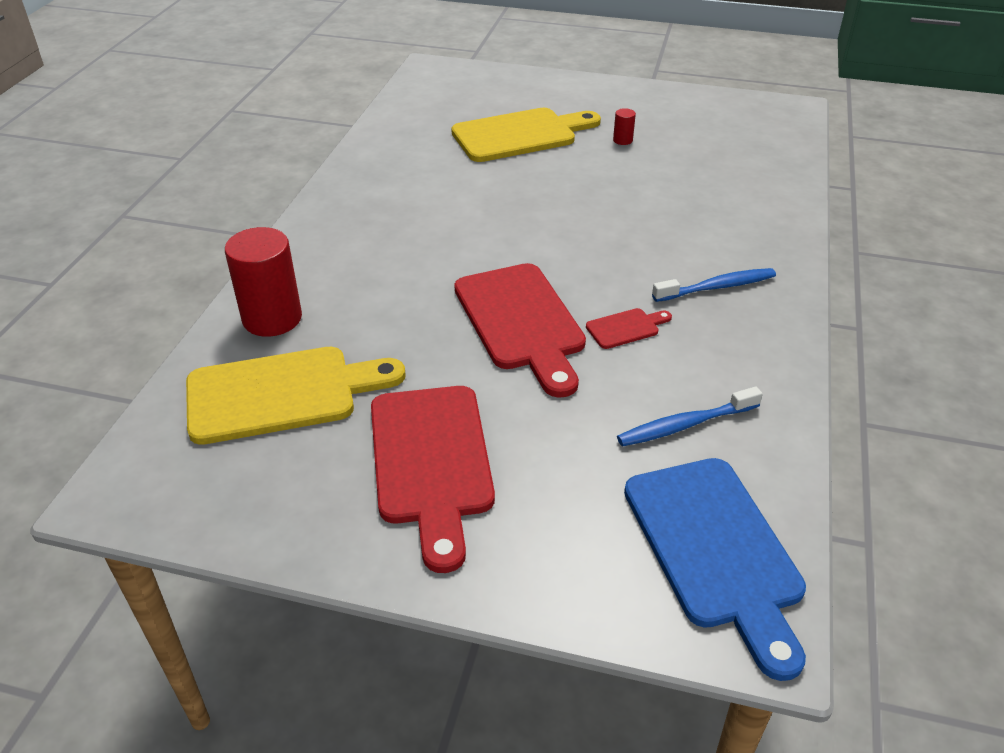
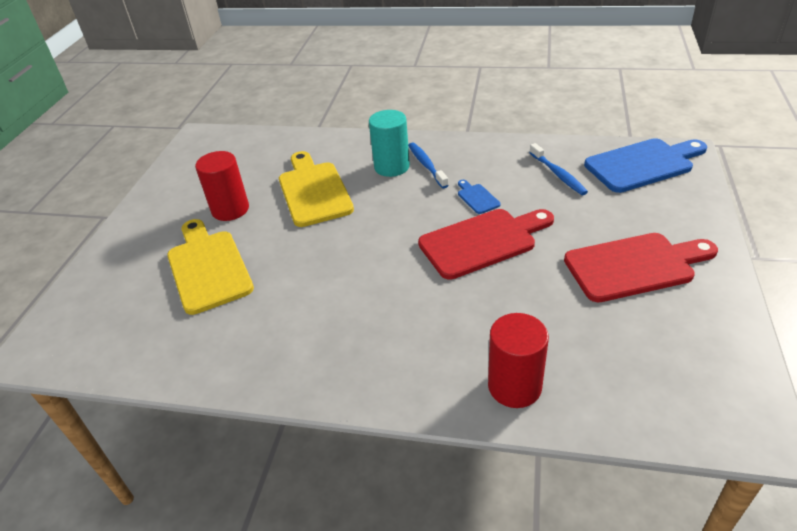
camera: 90 degrees left, 0 degrees up
yellow cutting board [186,347,405,445] -> yellow cutting board moved to [279,151,354,227]
red cutting board [586,308,672,349] -> blue cutting board [458,180,501,214]
red cylinder [613,108,636,145] -> red cylinder [195,151,249,221], size x2.32
none -> turquoise cylinder [369,110,410,177]

